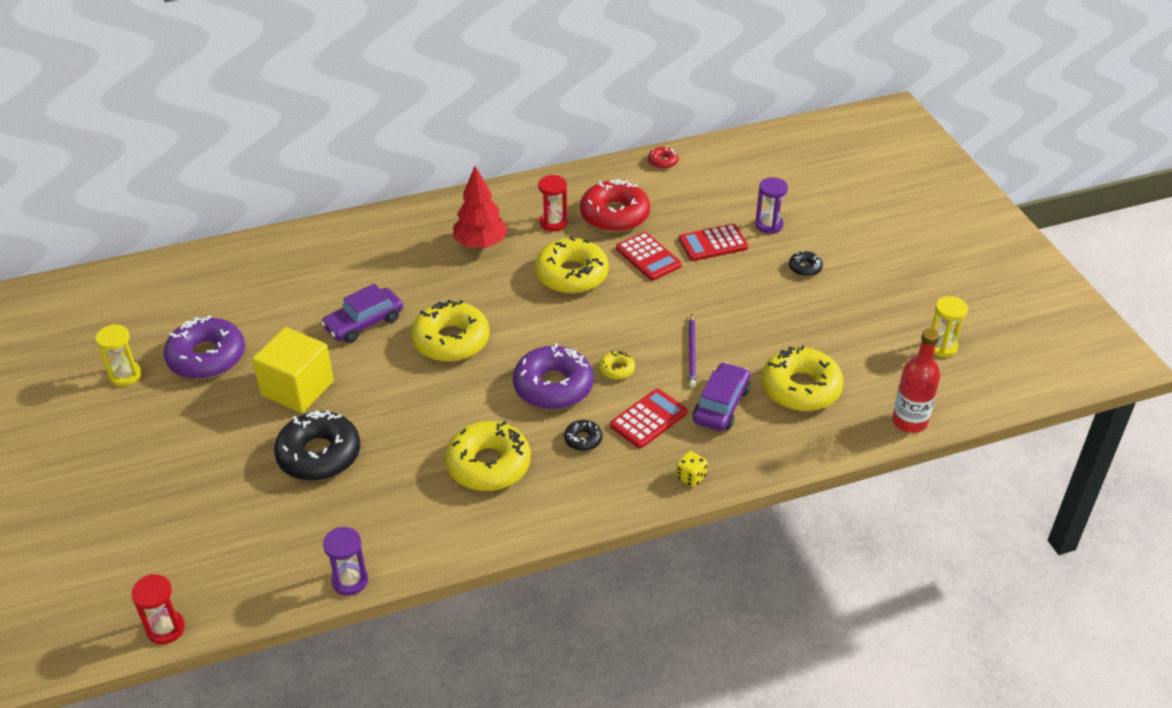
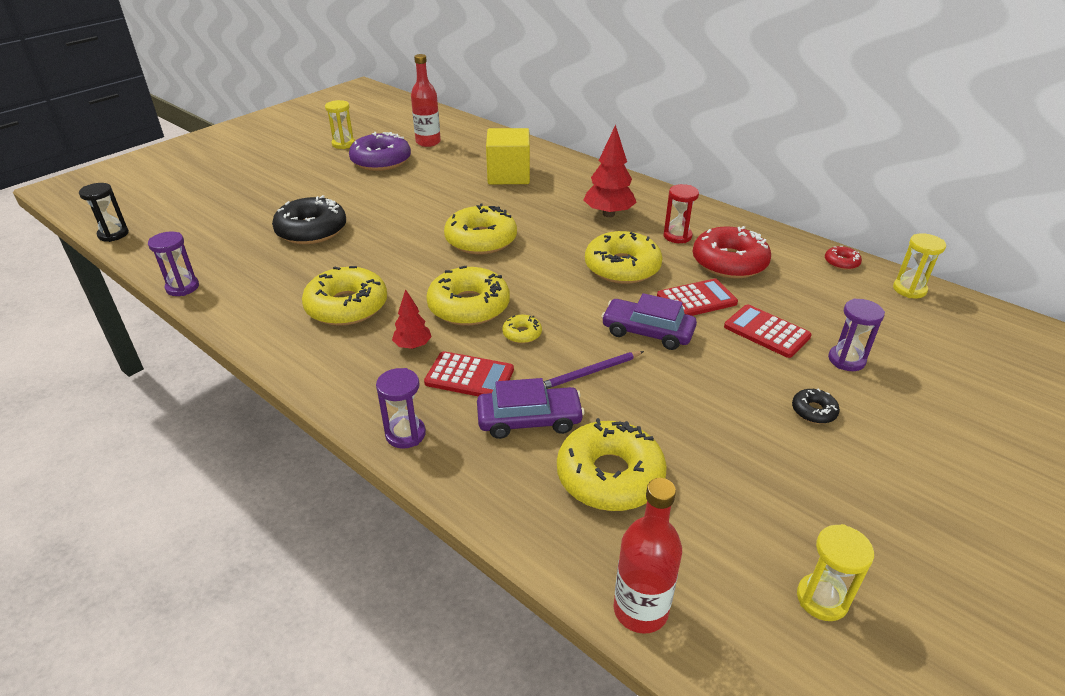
camera: 60 degrees right, 5 degrees down
red hourglass [131,574,185,645] -> black hourglass [79,183,129,242]
yellow cube [252,327,334,413] -> yellow cube moved to [486,128,530,184]
purple car [321,284,403,343] -> purple car moved to [601,293,697,350]
purple donut [513,343,594,410] -> yellow donut [426,266,510,326]
black donut [564,420,603,451] -> red tree [392,289,432,349]
red calculator [616,232,682,280] -> red calculator turned 135 degrees counterclockwise [657,279,738,316]
yellow dice [676,451,708,487] -> purple hourglass [376,368,426,449]
none -> red bottle [411,54,441,147]
none -> yellow hourglass [893,233,946,298]

